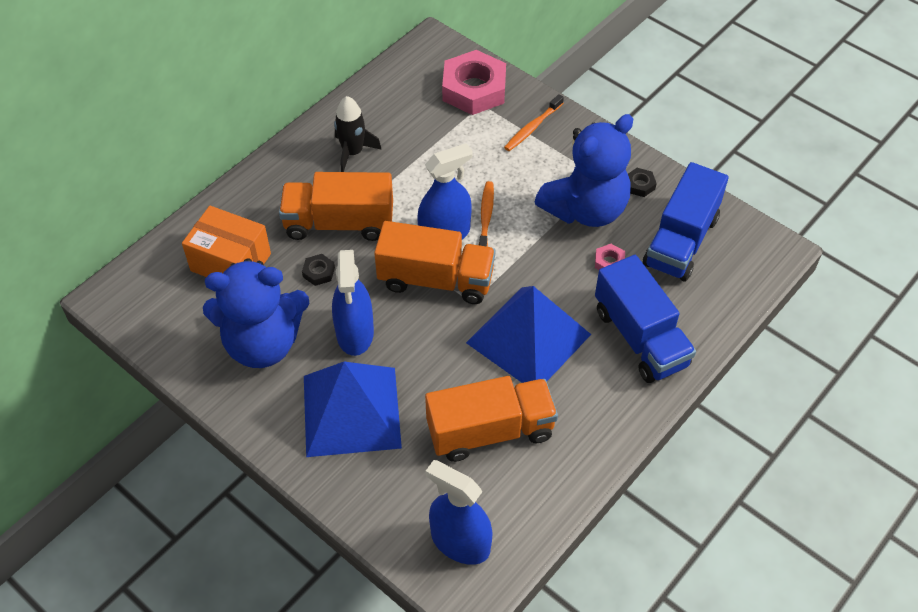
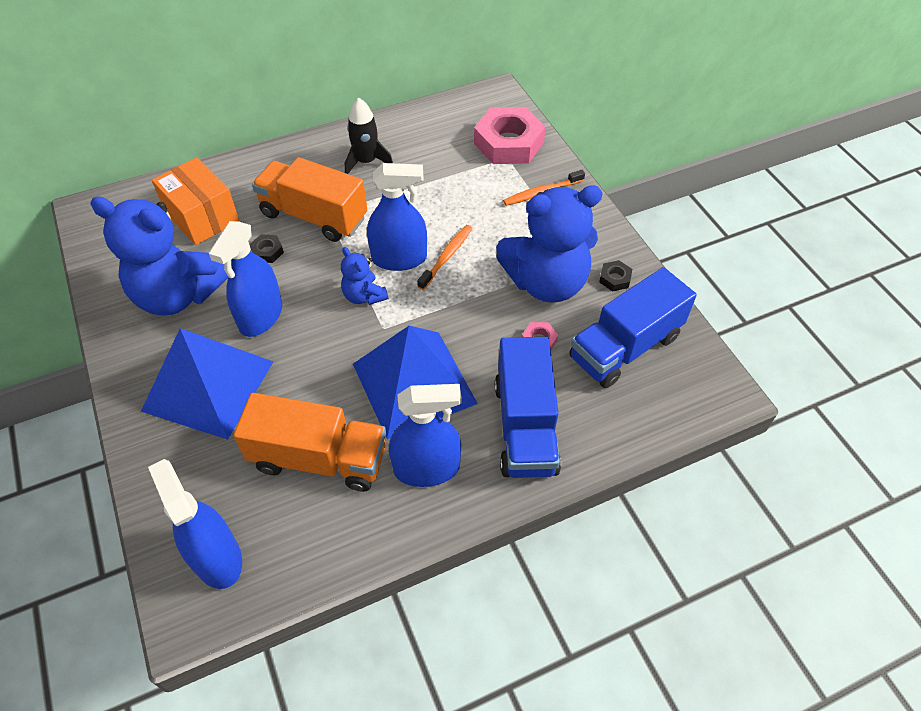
camera: 25 degrees right, 0 degrees up
orange truck [374,221,495,304] -> blue teddy bear [341,247,388,305]
none -> blue spray bottle [389,384,461,487]

